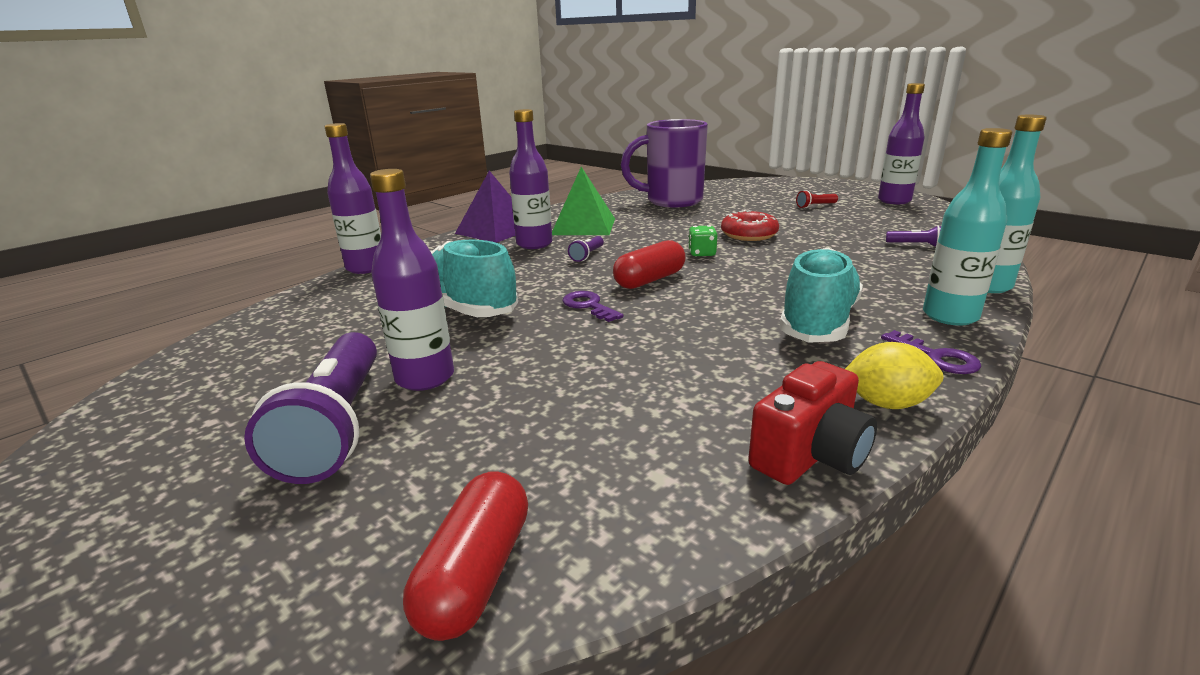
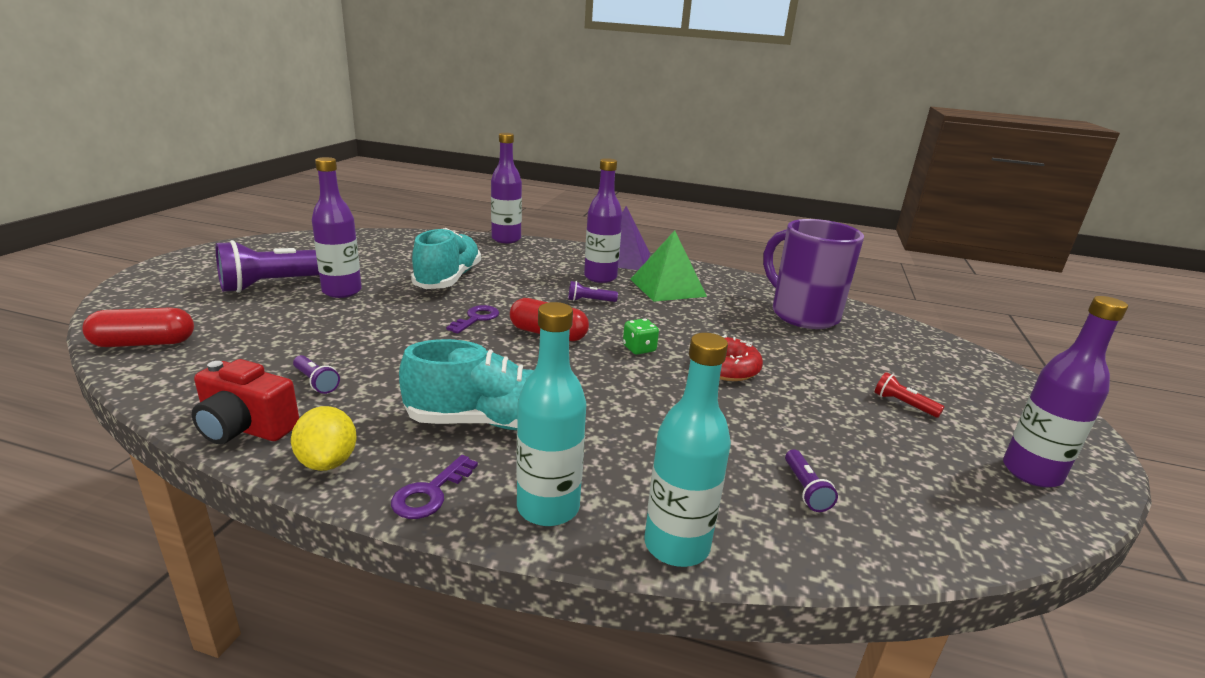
camera: 60 degrees right, 0 degrees up
none -> purple flashlight [293,355,340,394]

